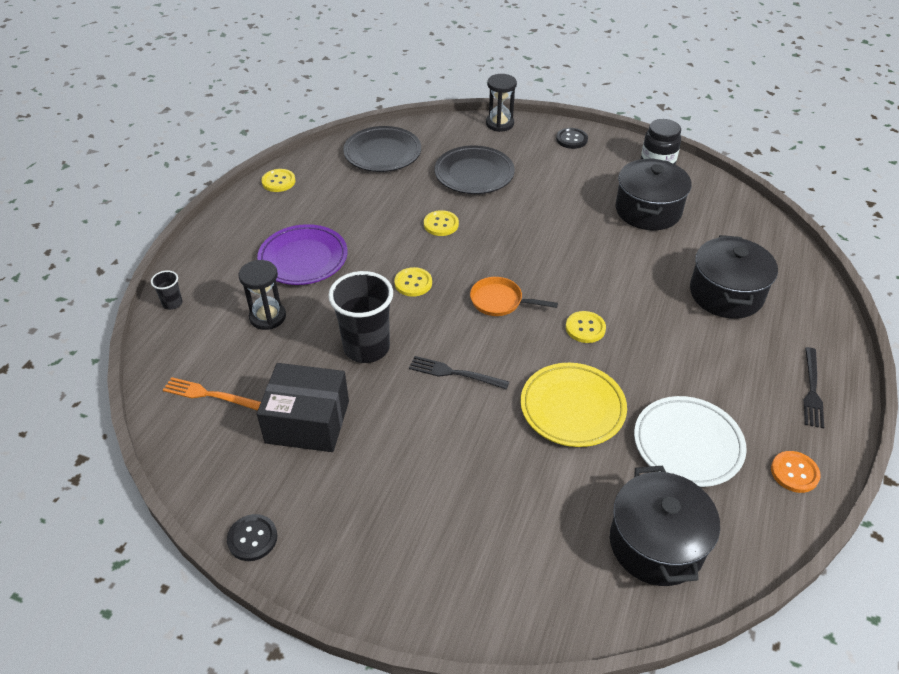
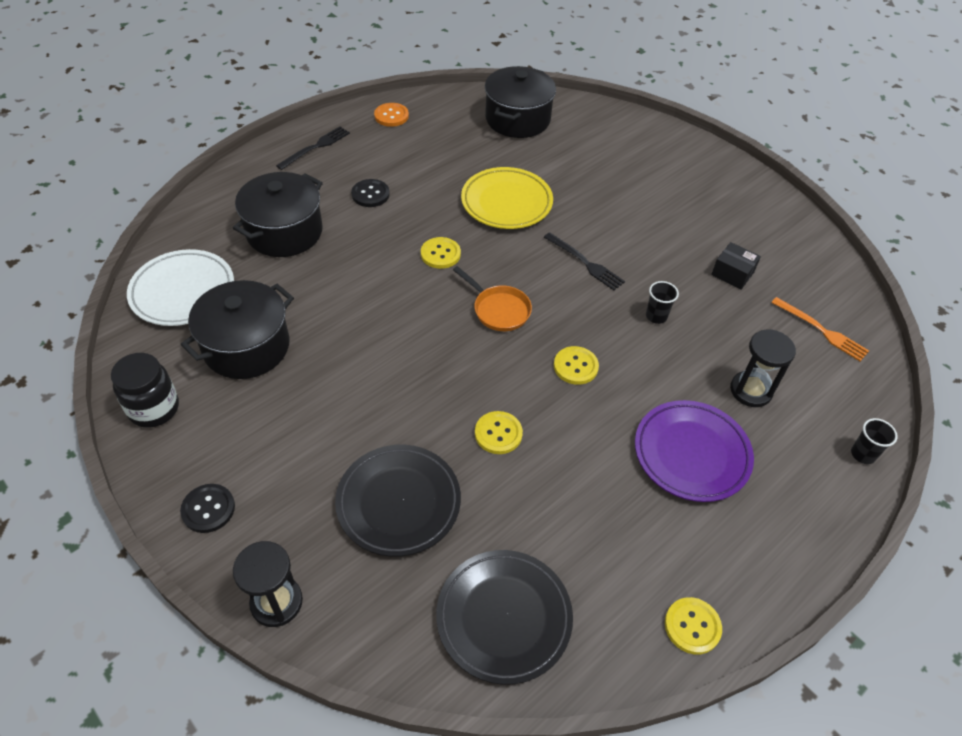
camera: 155 degrees left, 5 degrees up
black button [227,514,277,561] -> black button moved to [351,179,390,207]
black box [257,363,349,452] -> black box [711,242,761,290], size x0.52
black cup [328,271,393,363] -> black cup [646,281,679,324], size x0.45
white plate [634,396,747,487] -> white plate moved to [127,249,234,326]

